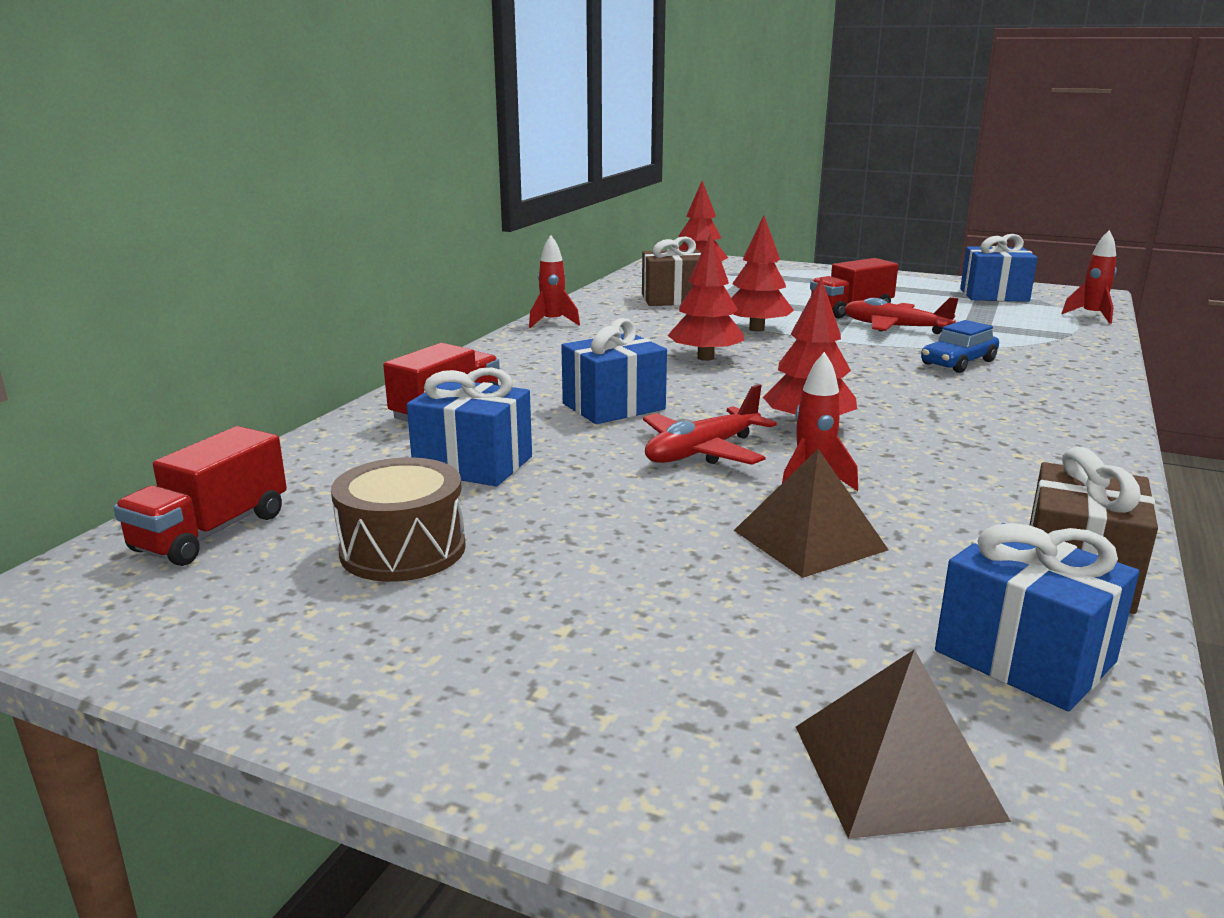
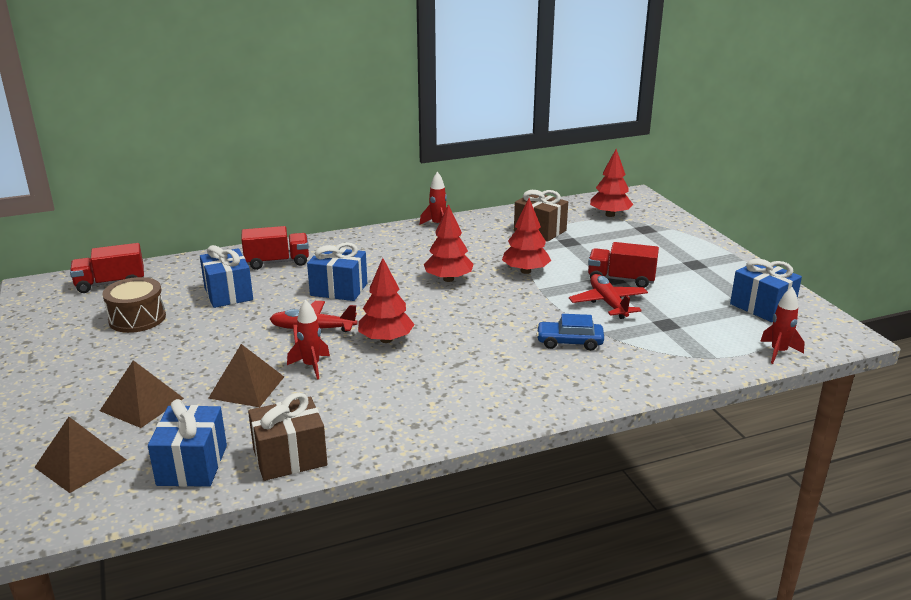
camera: 45 degrees right, 5 degrees up
none -> brown pyramid [100,360,184,428]

